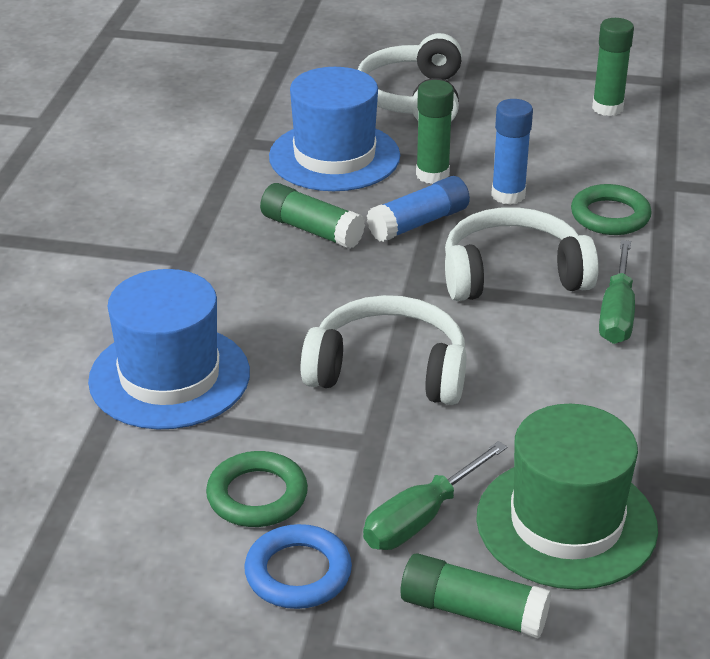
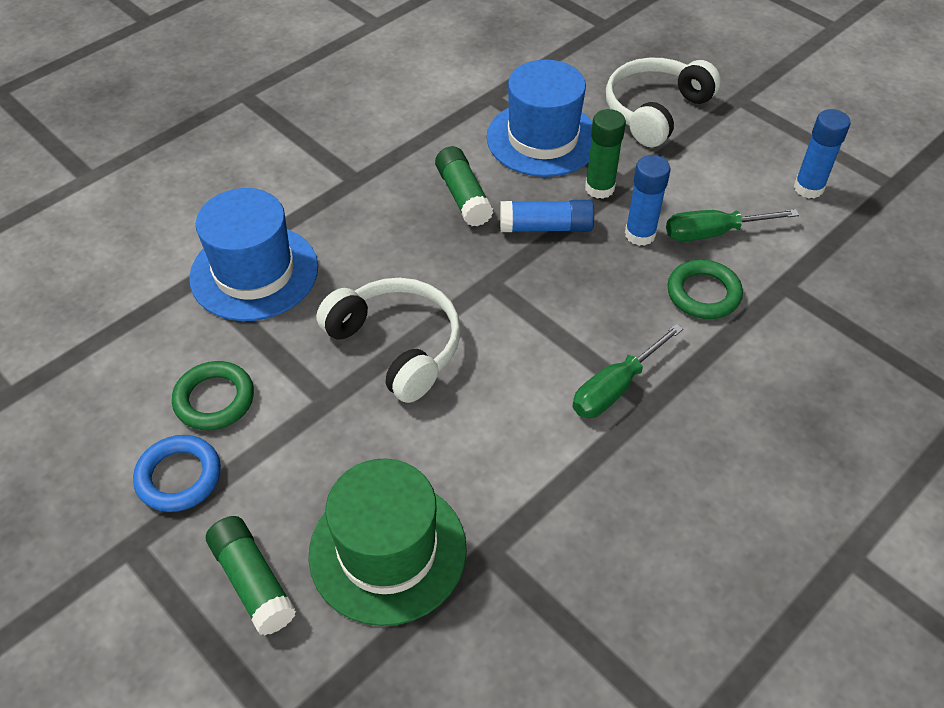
camera: 35 degrees right, 15 degrees up
green screwdriver [363,441,507,550] -> green screwdriver moved to [666,209,799,241]
white headphones [445,207,599,301] -> none
green glue stick [592,18,634,116] -> blue glue stick [794,109,851,199]

